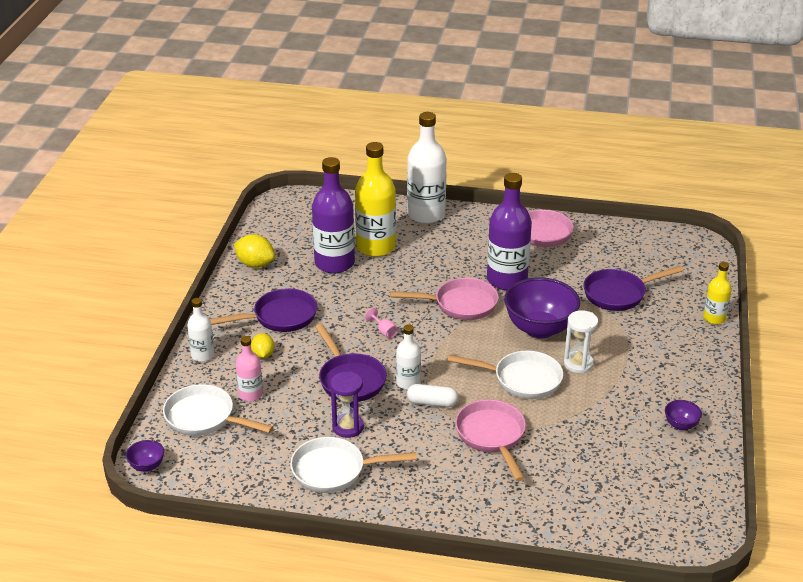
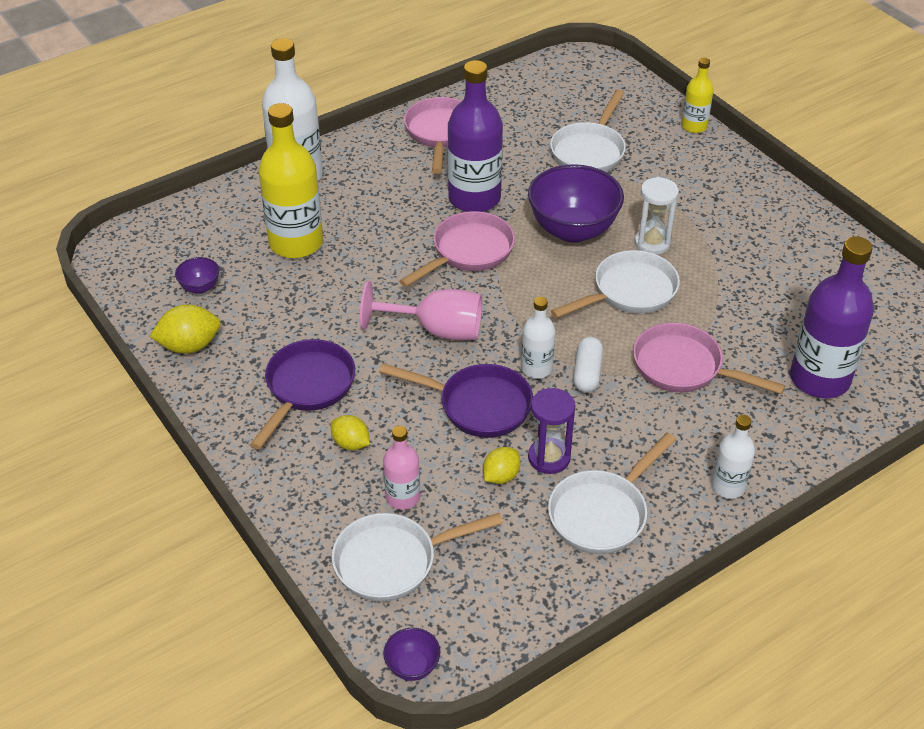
camera: 45 degrees left, 10 degrees up
white bottle [187,298,214,362] -> white bottle moved to [711,415,755,499]
purple bottle [312,157,355,273] -> purple bottle moved to [790,236,874,398]
pink goblet [365,308,398,338] -> pink goblet [360,281,482,340], size x2.32
white capsule [407,384,458,407] -> white capsule turned 45 degrees counterclockwise [573,337,603,392]
purple pan [583,266,684,311] -> white pan [550,89,626,172]
purple bowl [665,400,702,430] -> purple bowl moved to [175,257,220,294]
none -> yellow lemon [483,447,521,484]

